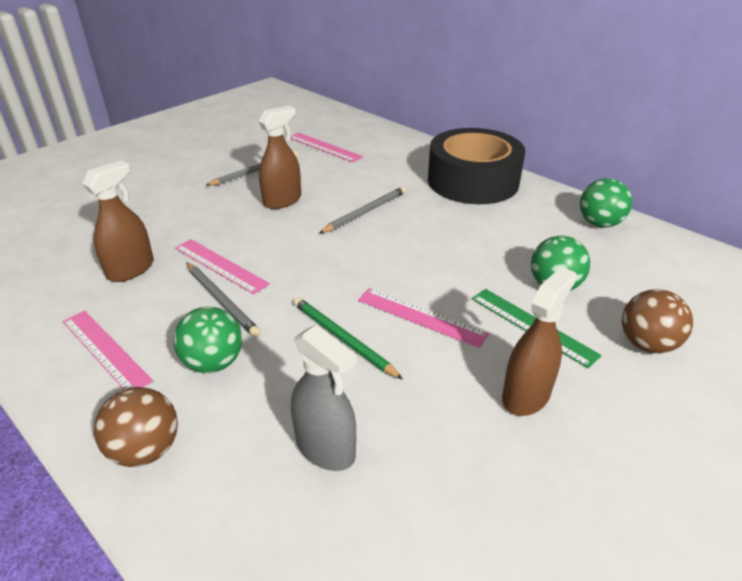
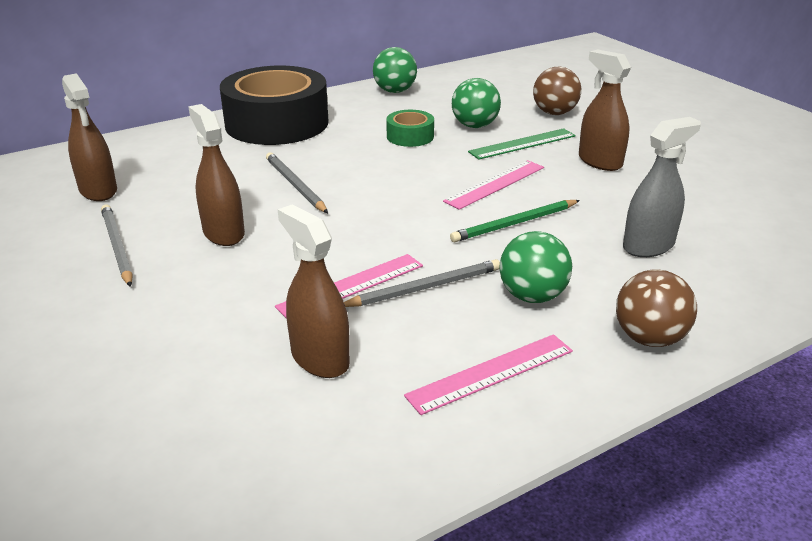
camera: 75 degrees left, 5 degrees down
pink ruler [291,133,363,162] -> brown spray bottle [62,73,117,201]
none -> green tape [386,110,434,147]

